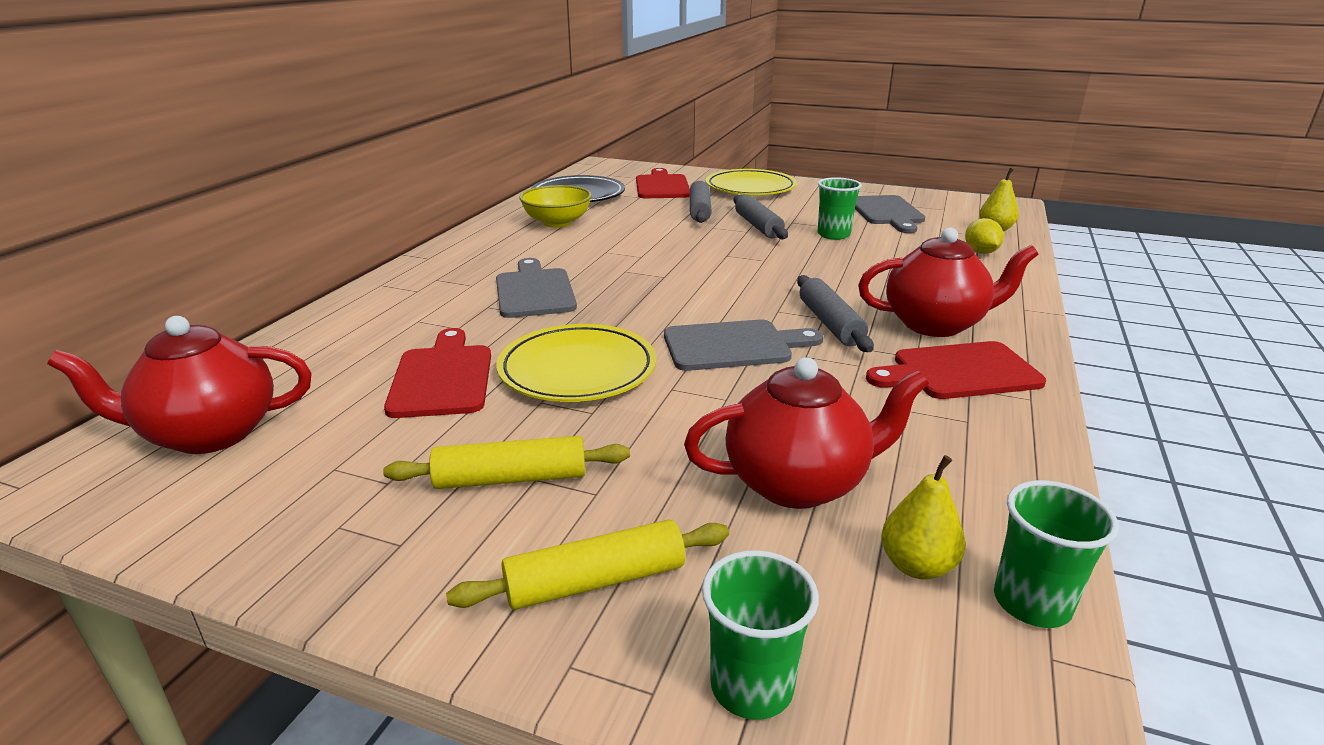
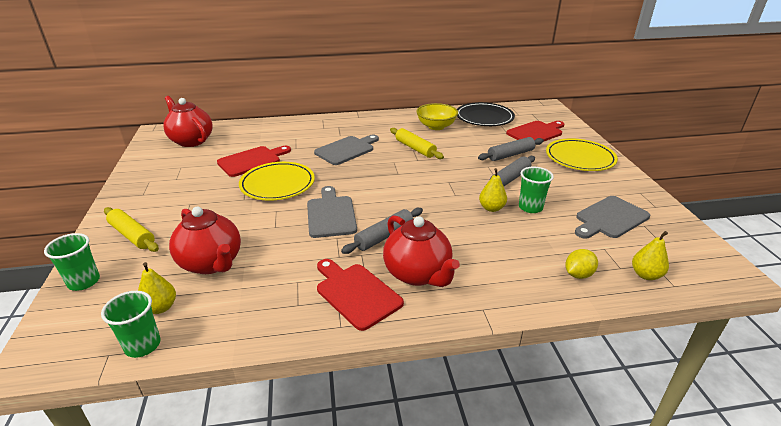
camera: 60 degrees right, 5 degrees up
yellow rolling pin [383,436,630,489] -> yellow rolling pin moved to [390,128,444,159]
grey cutting board [664,320,823,371] -> grey cutting board turned 150 degrees counterclockwise [307,186,357,238]
none -> yellow pear [479,168,507,212]

